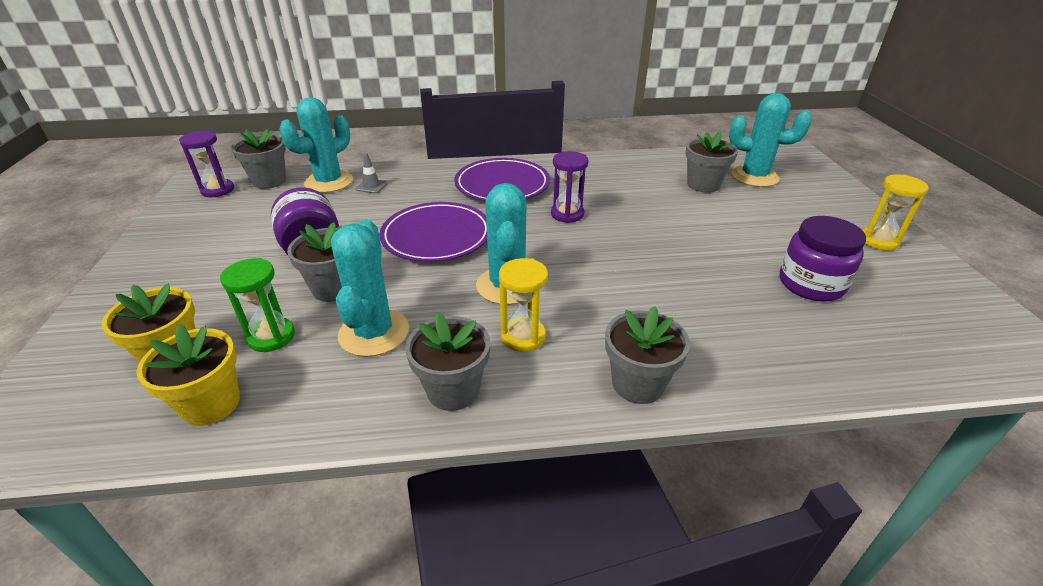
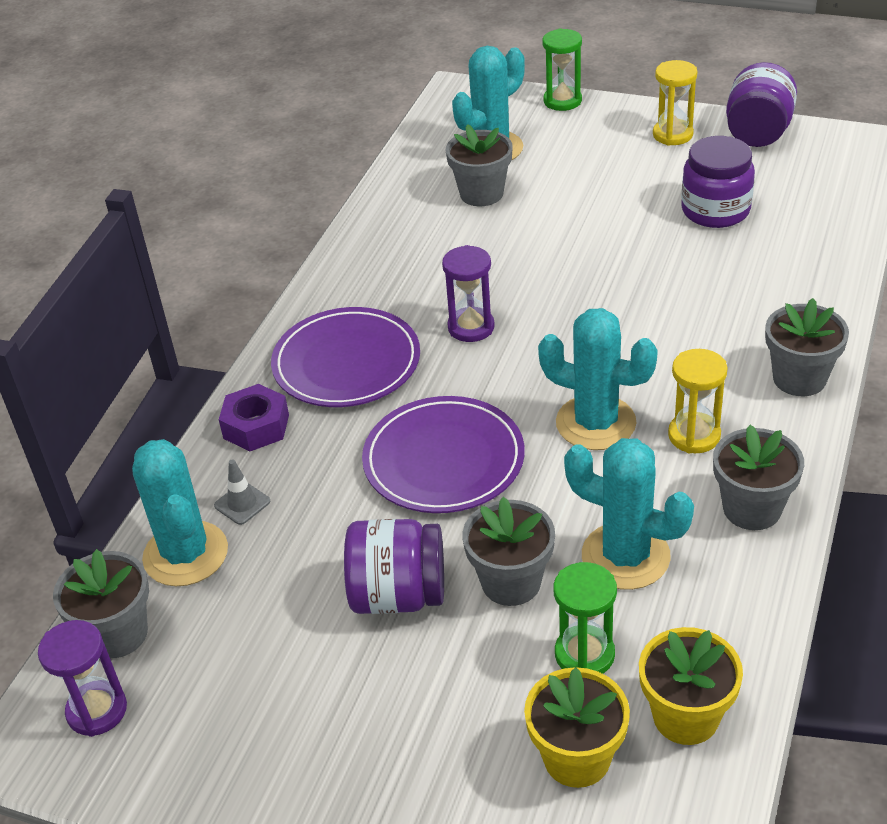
camera: 60 degrees left, 5 degrees up
none -> purple nut [219,384,289,451]
none -> green hourglass [542,28,582,111]
none -> purple jar [726,62,797,147]

